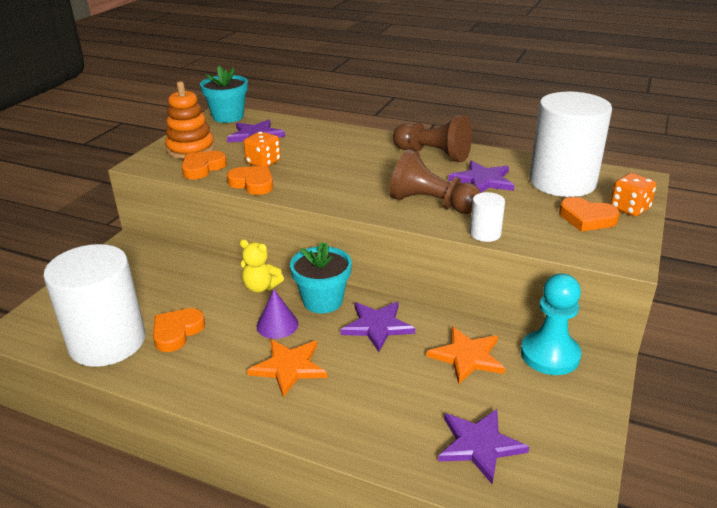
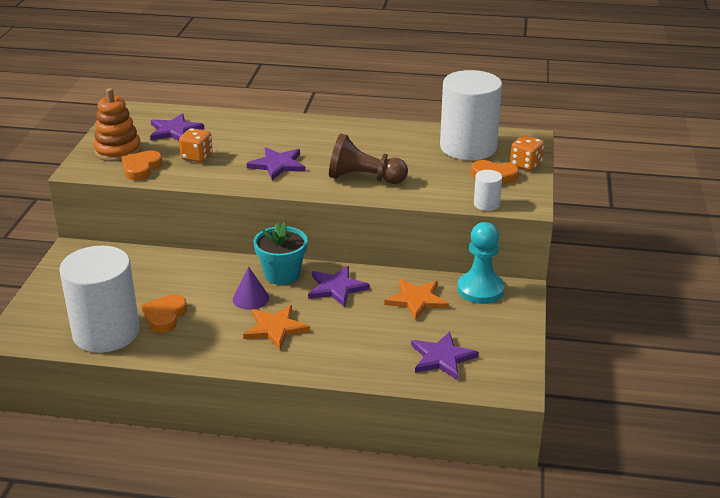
camera: 15 degrees left, 0 degrees up
turquoise flower pot [200,66,248,123] -> none
orange heart [227,166,273,195] -> none
yellow teddy bear [240,239,284,293] -> none
brown pawn [393,115,472,162] -> none
purple star [448,160,515,193] -> purple star moved to [247,147,306,180]
white cylinder [470,192,505,242] -> white cylinder moved to [474,170,502,211]

